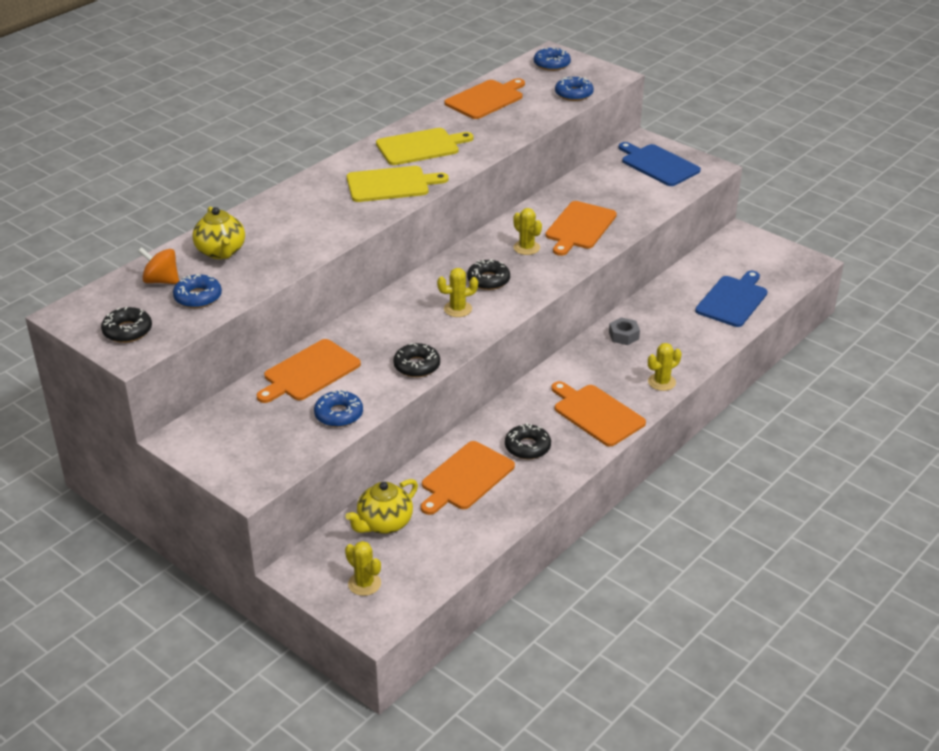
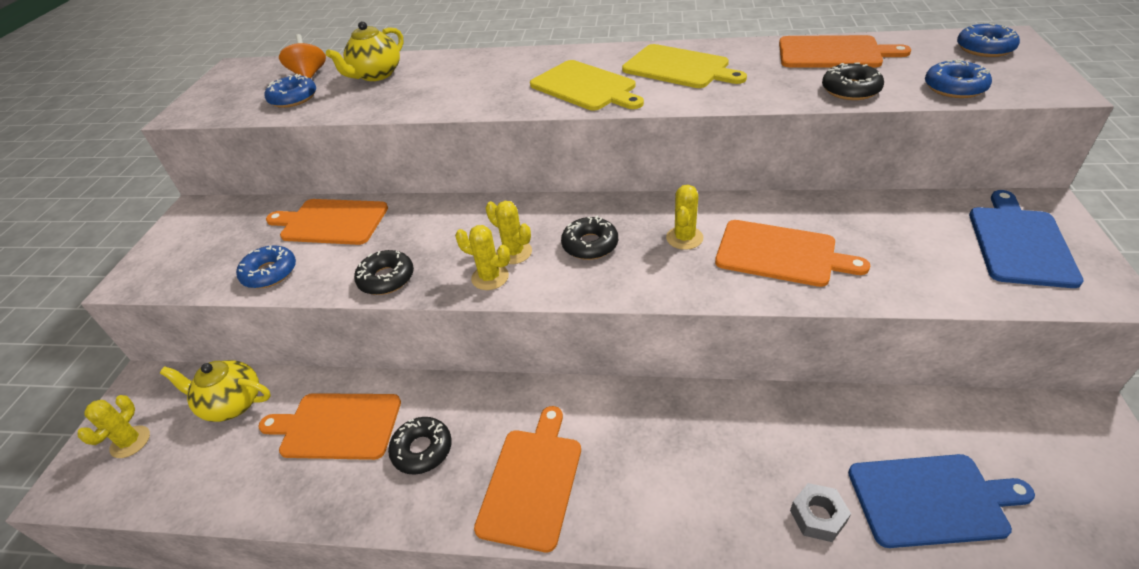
camera: 60 degrees right, 5 degrees up
black donut [101,307,152,343] -> black donut moved to [822,62,884,100]
orange cutting board [546,201,617,256] -> orange cutting board turned 150 degrees counterclockwise [715,220,870,287]
grey nut [609,317,640,345] -> grey nut moved to [790,483,851,542]
yellow cactus [648,343,682,391] -> yellow cactus moved to [455,225,510,290]

